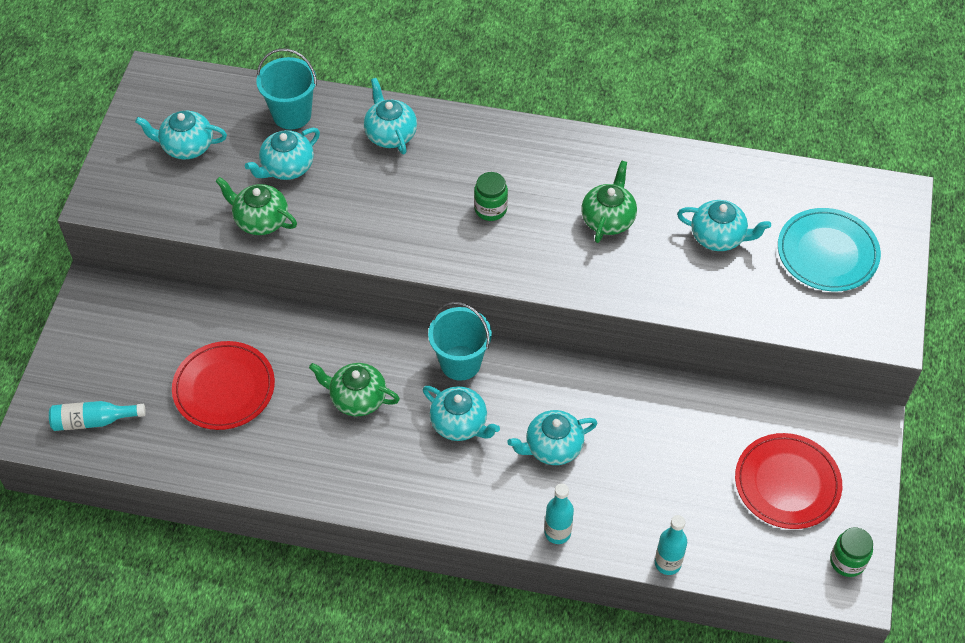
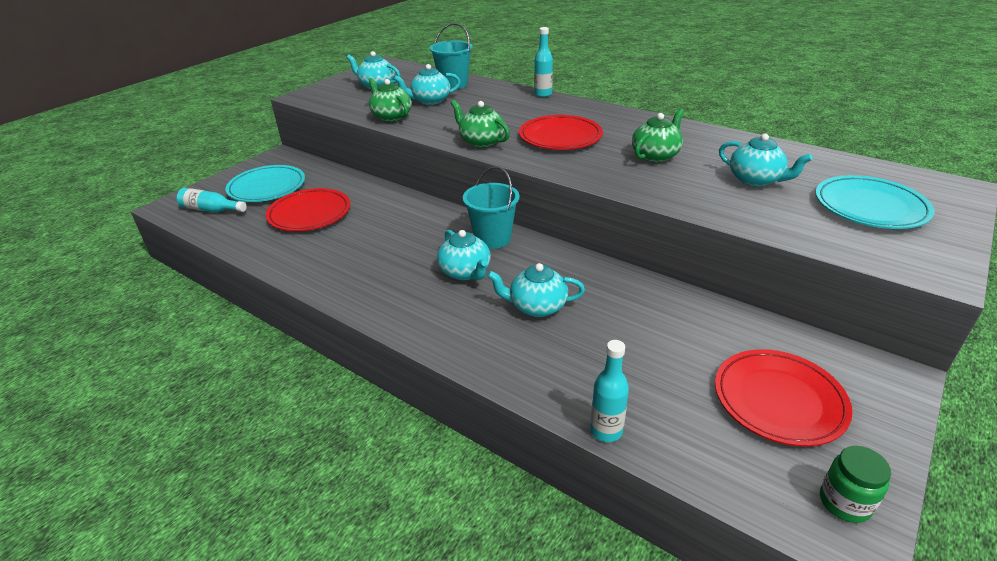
camera: 25 degrees right, 20 degrees down
green teapot [309,363,400,416] -> green teapot moved to [451,100,510,148]
turquoise teapot [364,78,417,154] -> none
green jar [474,172,508,221] -> red plate [519,115,603,150]
turquoise bottle [545,484,574,544] -> turquoise bottle moved to [534,27,553,97]
none -> turquoise plate [225,165,305,202]

